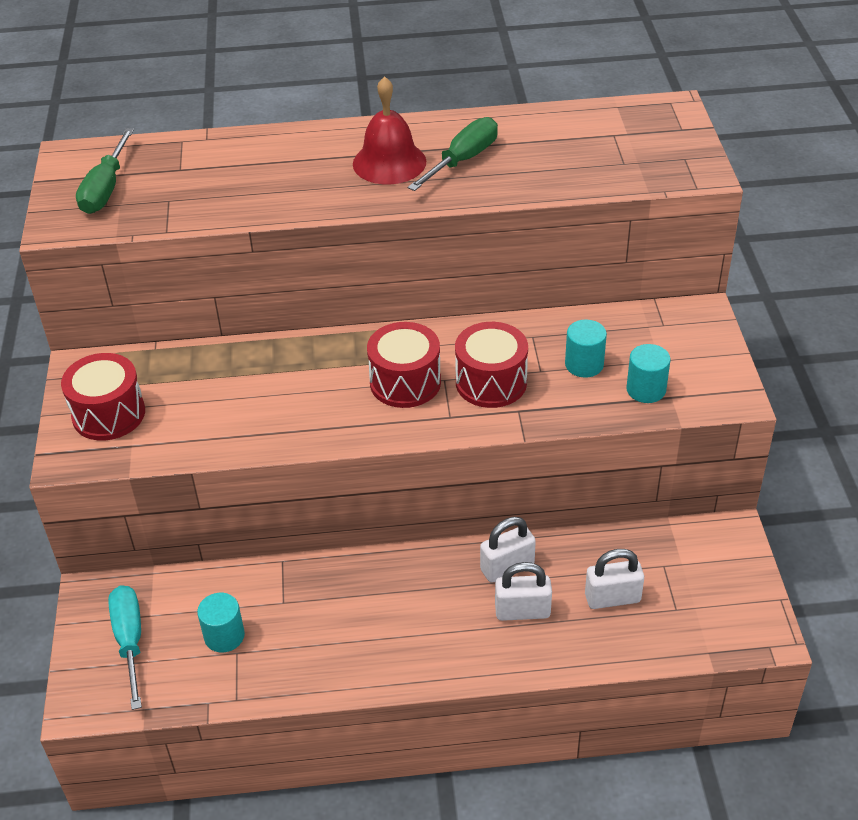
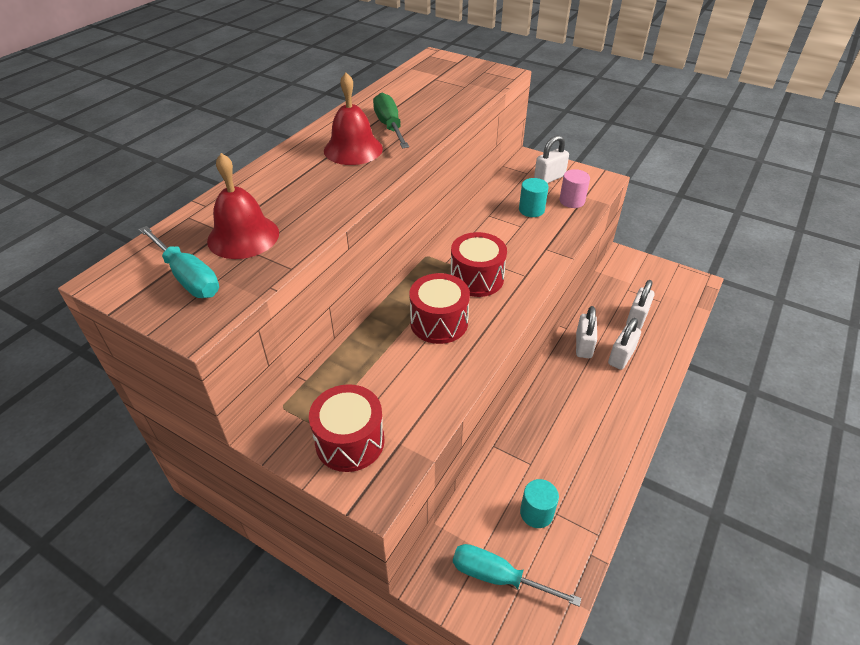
camera: 55 degrees left, 0 degrees up
green screwdriver [76,128,134,214] -> turquoise screwdriver [139,226,219,298]
red drum [455,322,528,408] -> red drum moved to [409,273,470,344]
turquoise cylinder [626,344,671,403] -> pink cylinder [560,169,590,208]
none -> red bell [207,153,279,259]
none -> white padlock [534,135,569,183]

